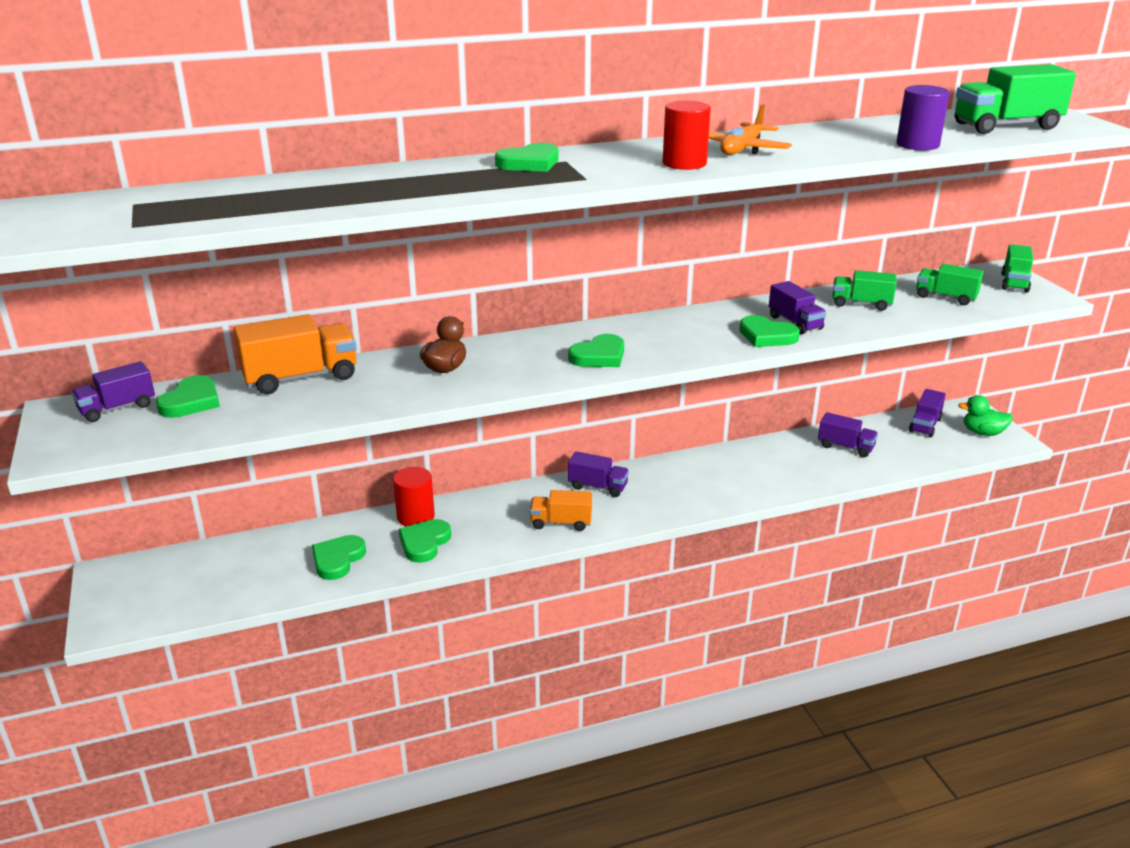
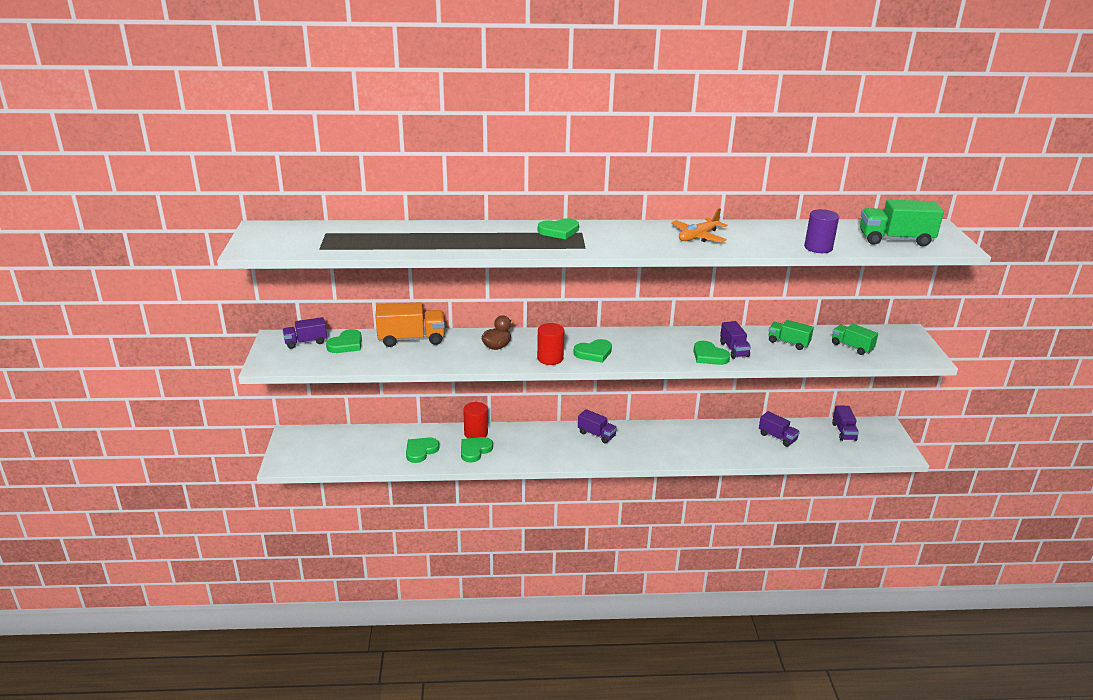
camera: 15 degrees right, 0 degrees up
orange truck [530,490,592,531] -> none
red cylinder [663,100,711,170] -> red cylinder moved to [537,323,564,365]
purple truck [909,389,946,437] -> purple truck turned 45 degrees counterclockwise [832,406,859,441]
green duck [958,395,1013,436] -> none
green truck [1001,244,1033,293] -> none

